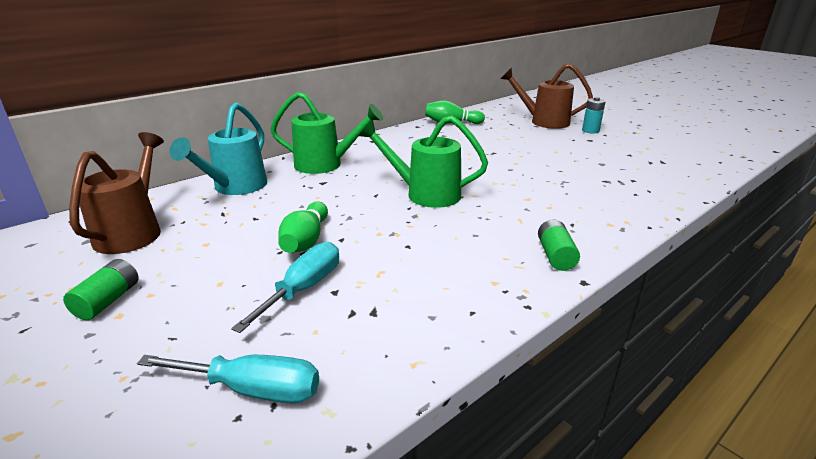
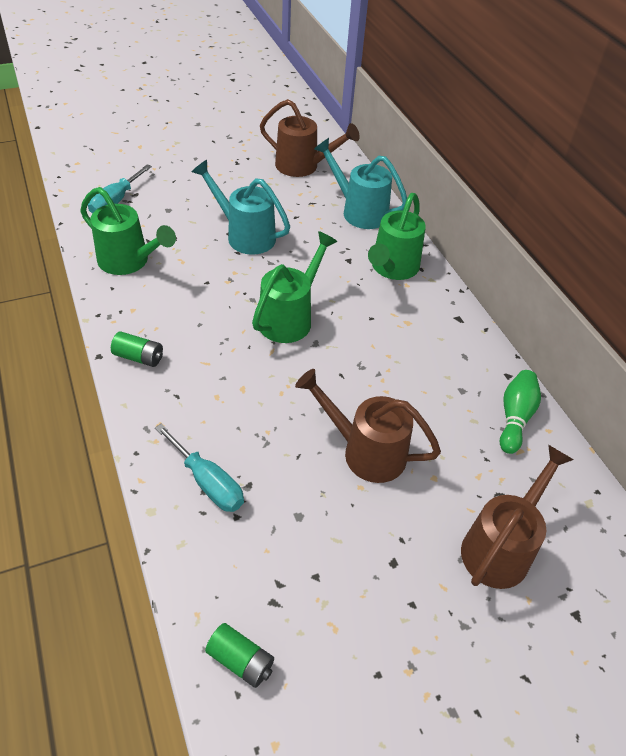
camera: 105 degrees right, 20 degrees up
green battery [63,259,139,320] -> green battery moved to [205,623,274,688]
turquoise screwdriver [231,242,339,333] -> turquoise screwdriver moved to [155,423,244,512]
green bowling pin [278,201,328,253] -> turquoise watering can [192,160,290,255]
turquoise battery [582,97,606,134] -> none
none -> green watering can [80,187,176,275]
none -> brown watering can [295,369,441,483]

